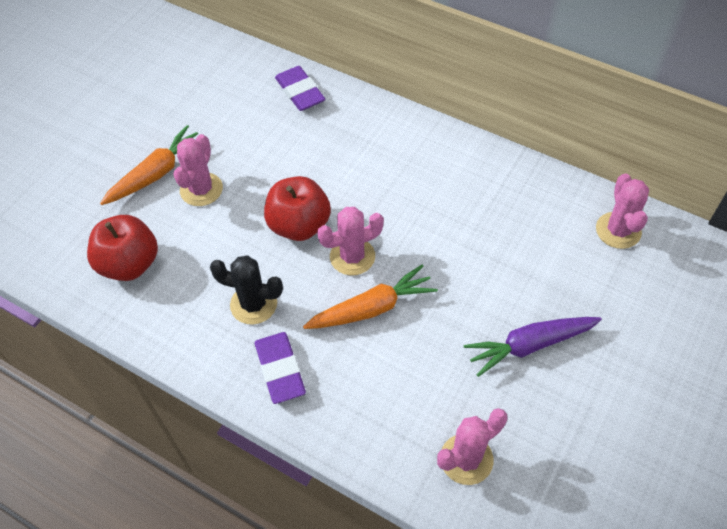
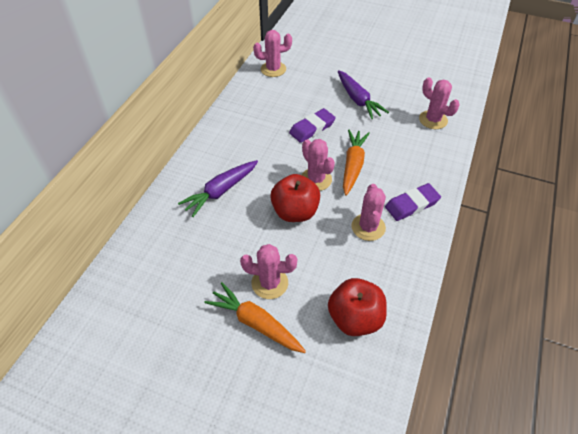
camera: 100 degrees left, 5 degrees down
black cactus [210,256,283,325] -> pink cactus [351,184,386,241]
purple eraser [275,66,325,111] -> purple eraser moved to [289,108,336,143]
orange carrot [303,265,438,329] -> orange carrot turned 45 degrees clockwise [343,129,370,196]
none -> purple carrot [178,160,258,217]

